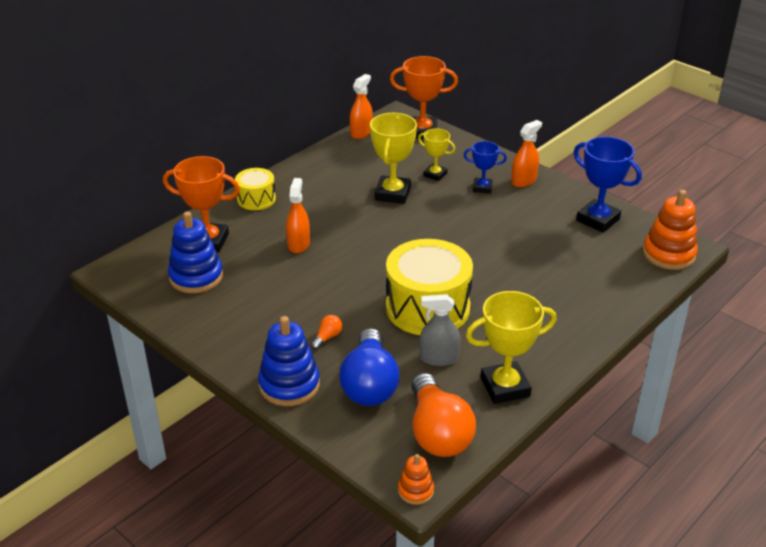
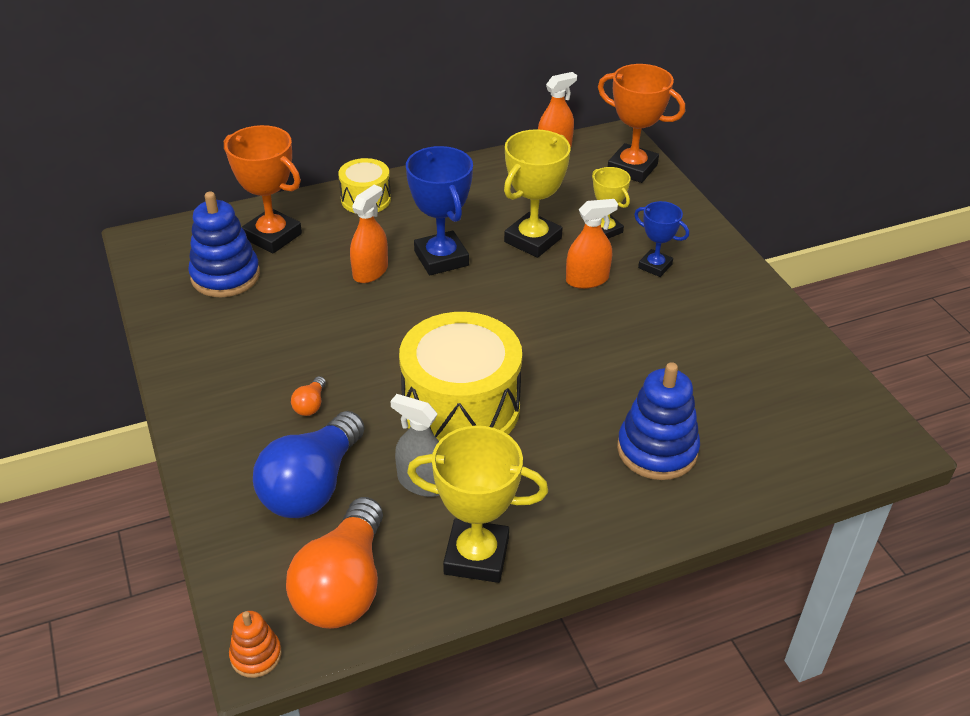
camera: 25 degrees right, 5 degrees up
blue stacking toy [258,316,320,406] -> blue stacking toy moved to [617,362,700,480]
orange light bulb [311,315,342,350] -> orange light bulb turned 135 degrees clockwise [291,376,326,416]
orange spray bottle [511,120,542,187] -> orange spray bottle moved to [566,199,618,289]
blue trophy [574,136,642,233] -> blue trophy moved to [406,146,473,275]
orange stacking toy [643,190,698,270] -> none

